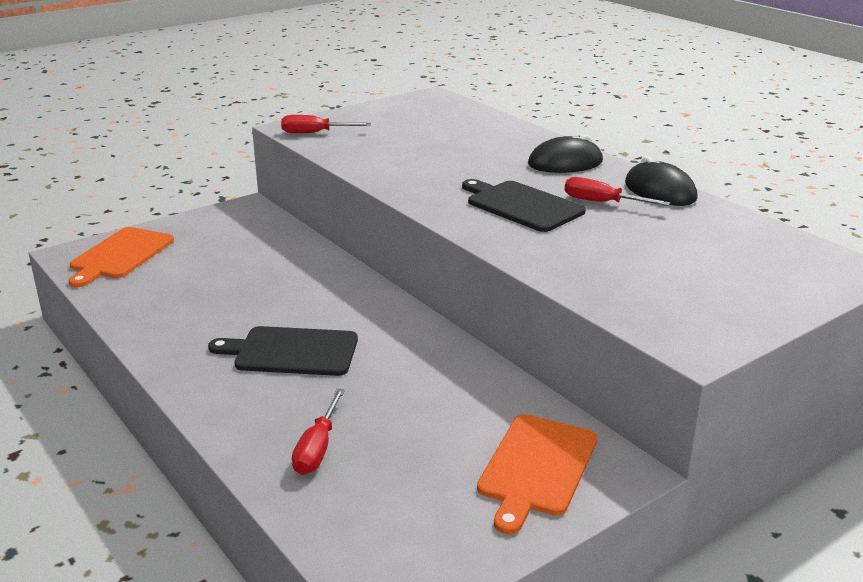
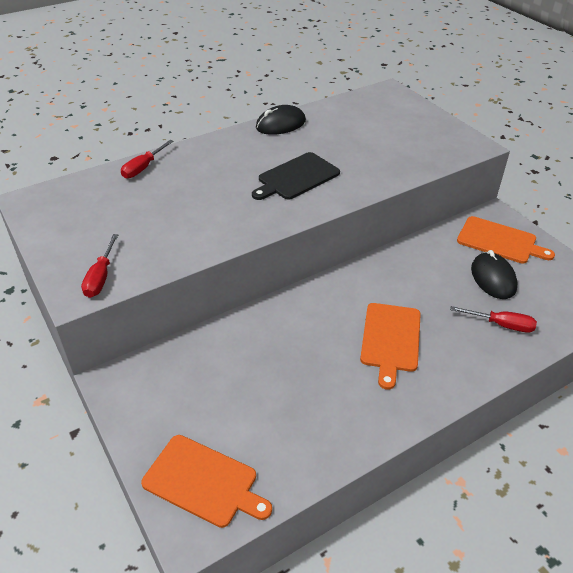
camera: 85 degrees left, 15 degrees up
black cutting board [208,326,358,376] -> orange cutting board [360,303,421,390]
black mouse [528,134,603,173] -> black mouse moved to [471,250,517,299]
red screwdriver [564,177,670,206] -> red screwdriver moved to [121,140,174,179]

